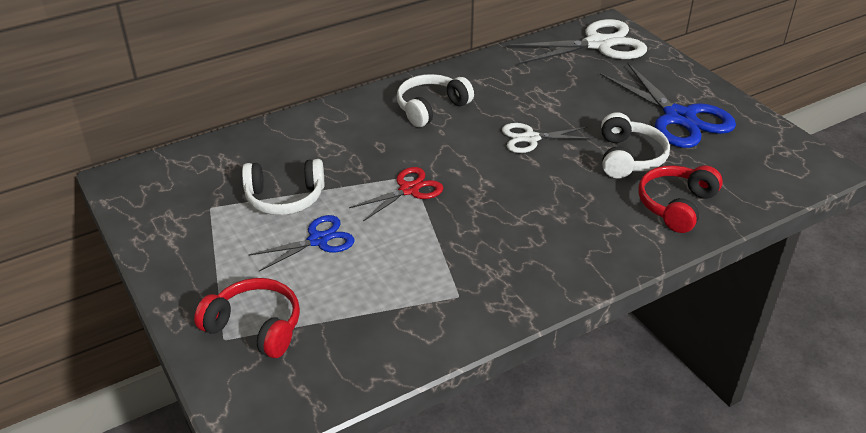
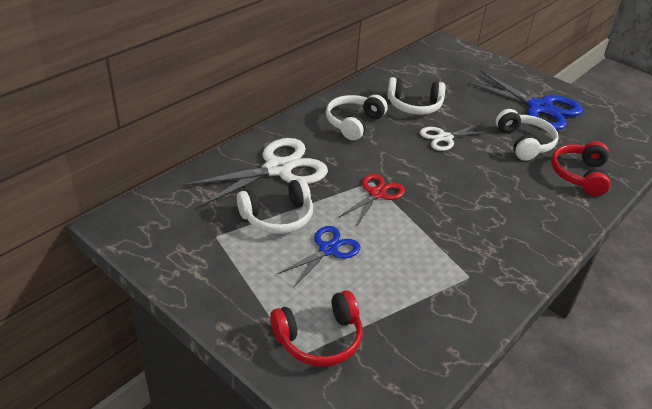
camera: 20 degrees left, 0 degrees up
red headphones [194,278,300,358] -> red headphones turned 150 degrees clockwise [270,290,363,367]
white scissors [506,19,647,65] -> white scissors moved to [183,138,328,208]
none -> white headphones [387,77,445,115]

